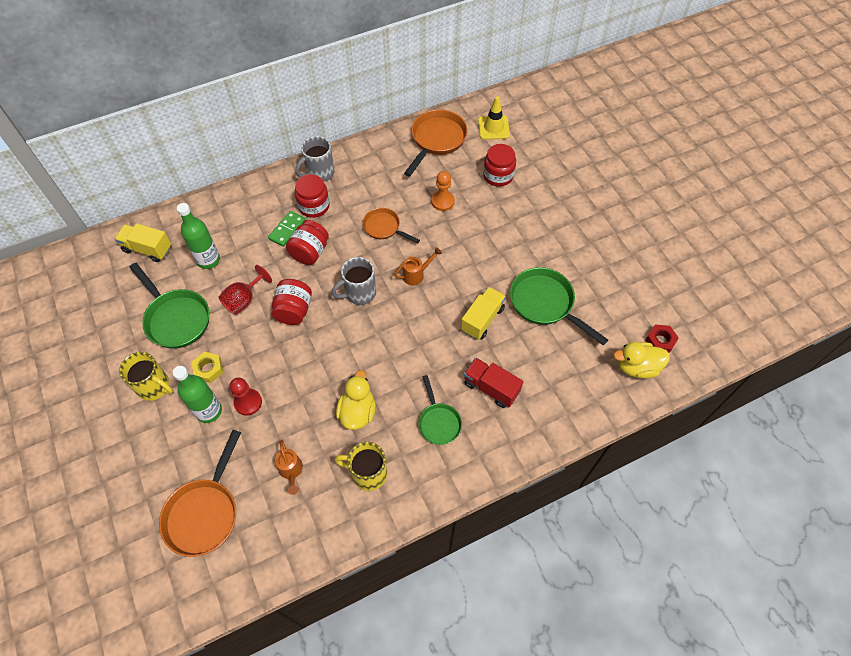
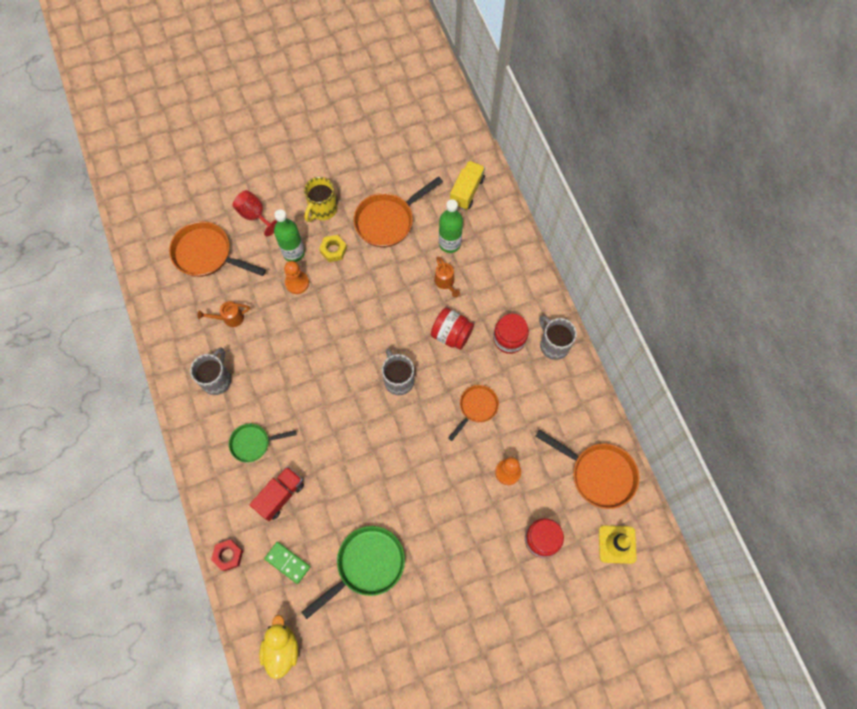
camera: 95 degrees right, 10 degrees up
green pan [129,263,209,349] -> orange pan [354,176,443,247]
red goblet [219,265,272,315] -> red goblet moved to [233,190,277,236]
red pawn [230,378,262,416] -> orange pawn [284,261,309,294]
green domino [268,211,305,247] -> green domino moved to [264,542,310,584]
red jar [271,279,312,325] -> none
yellow mug [335,442,387,491] -> grey mug [190,347,231,395]
yellow duck [336,370,376,430] -> none
orange watering can [394,247,442,285] -> orange watering can moved to [434,257,460,297]
yellow truck [461,287,506,340] -> none
red nut [645,325,679,353] -> red nut moved to [211,540,243,571]

